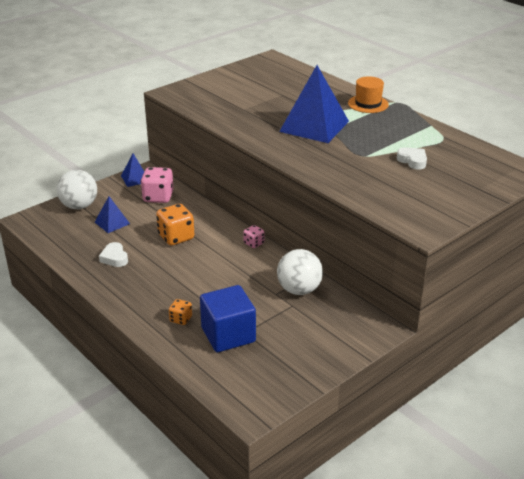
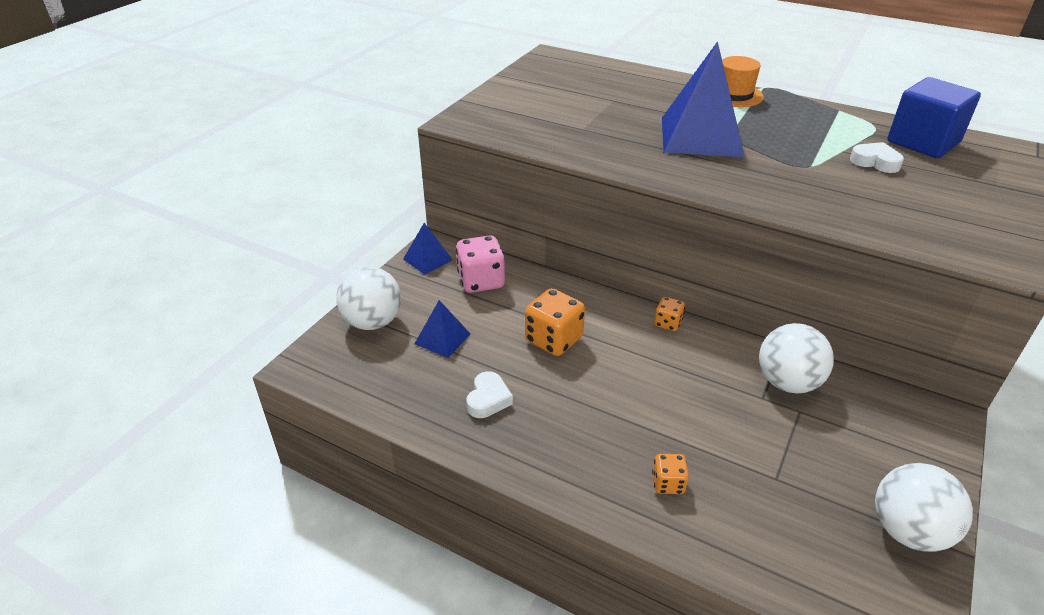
camera: 20 degrees left, 5 degrees up
white heart [99,242,128,267] -> white heart turned 120 degrees counterclockwise [466,371,513,418]
blue cube [200,285,256,352] -> blue cube moved to [887,77,981,158]
pink dice [243,225,265,248] -> orange dice [654,297,685,331]
none -> white ball [875,463,973,552]

